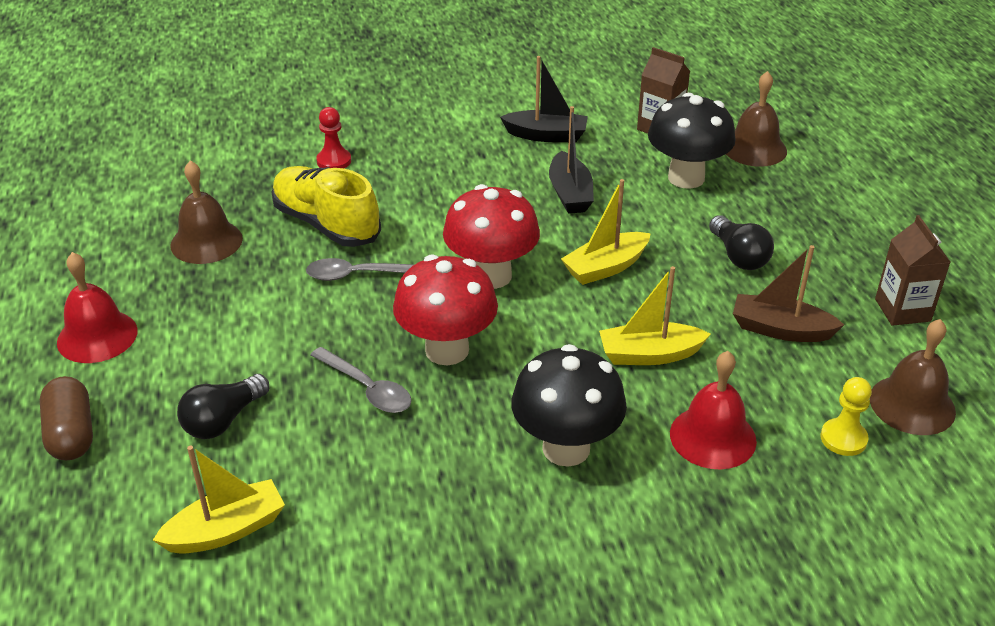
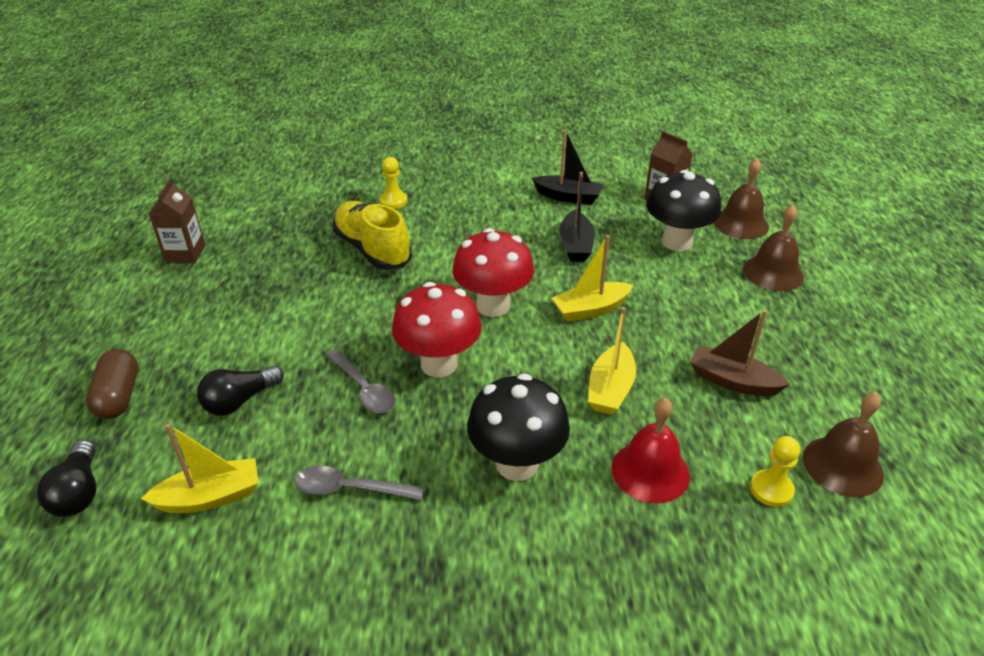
camera: 10 degrees right, 0 degrees up
red bell [57,252,138,363] -> none
brown bell [170,161,243,264] -> brown bell moved to [743,205,804,291]
grey spoon [306,258,414,281] -> grey spoon moved to [295,466,424,500]
red pawn [316,107,351,168] -> yellow pawn [380,157,408,209]
yellow boat [599,266,711,365] -> yellow boat turned 75 degrees counterclockwise [588,307,636,415]
black light bulb [709,215,774,270] -> black light bulb moved to [37,440,96,517]
brown carton [875,215,950,326] -> brown carton moved to [149,179,205,263]

